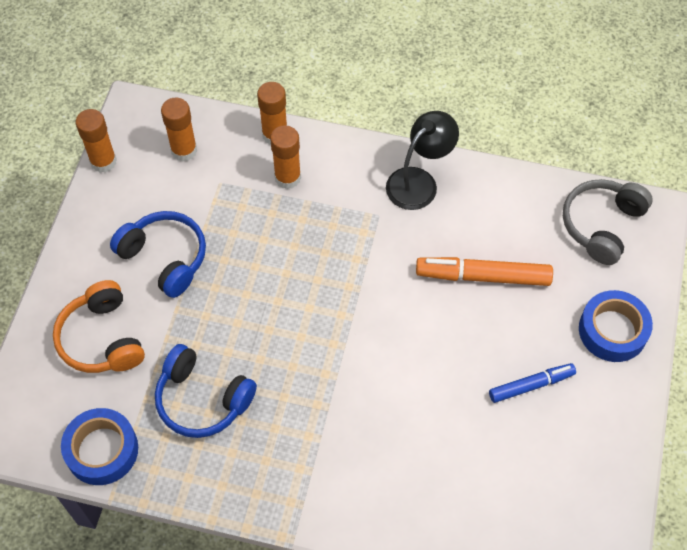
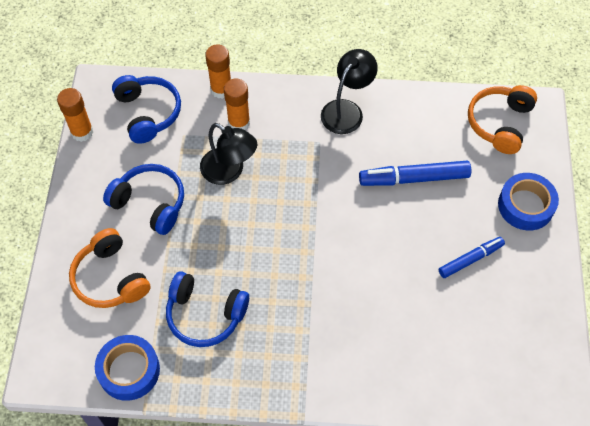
camera: 10 degrees left, 0 degrees up
orange glue stick [161,97,197,161] -> blue headphones [112,75,181,144]
orange marker [416,257,553,286] -> blue marker [359,161,471,186]
grey headphones [563,179,653,265] -> orange headphones [468,85,537,154]
none -> black lamp [200,123,257,185]

